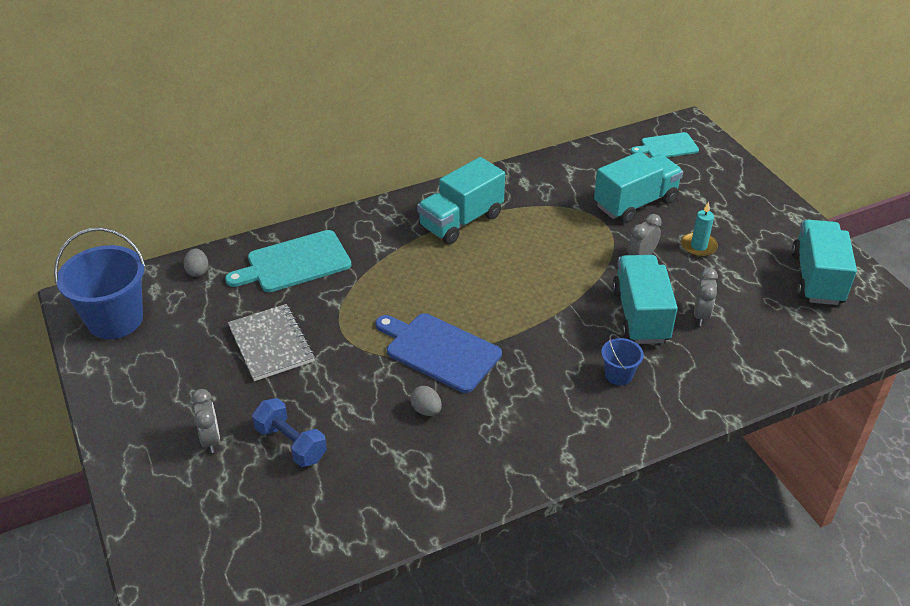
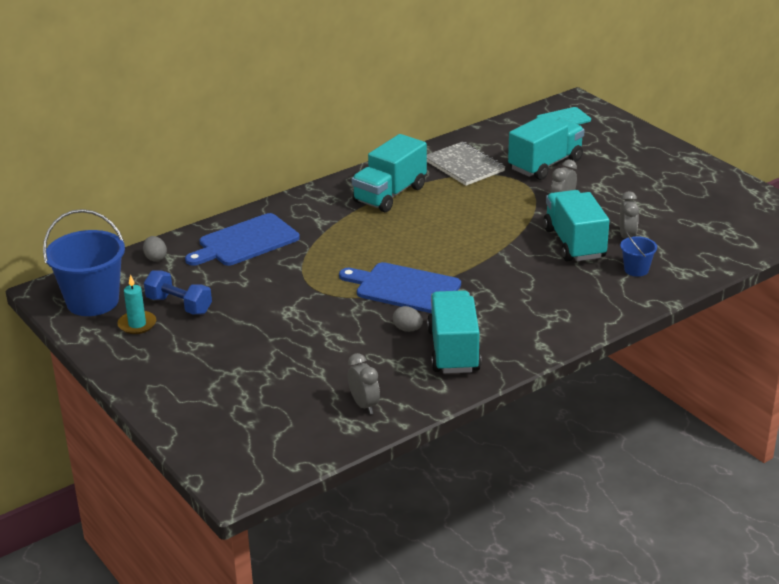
camera: 10 degrees left, 10 degrees down
grey clock [191,389,220,453] -> grey clock moved to [348,353,380,414]
turquoise cutting board [225,230,351,292] -> blue cutting board [185,213,300,266]
grey notebook [228,304,315,381] -> grey notebook moved to [427,142,505,186]
blue dumbbell [252,398,327,467] -> blue dumbbell moved to [144,270,212,315]
blue bucket [601,334,644,385] -> blue bucket moved to [620,231,657,277]
turquoise candle [681,202,718,257] -> turquoise candle moved to [117,274,156,334]
turquoise truck [791,220,857,305] -> turquoise truck moved to [427,290,481,374]

